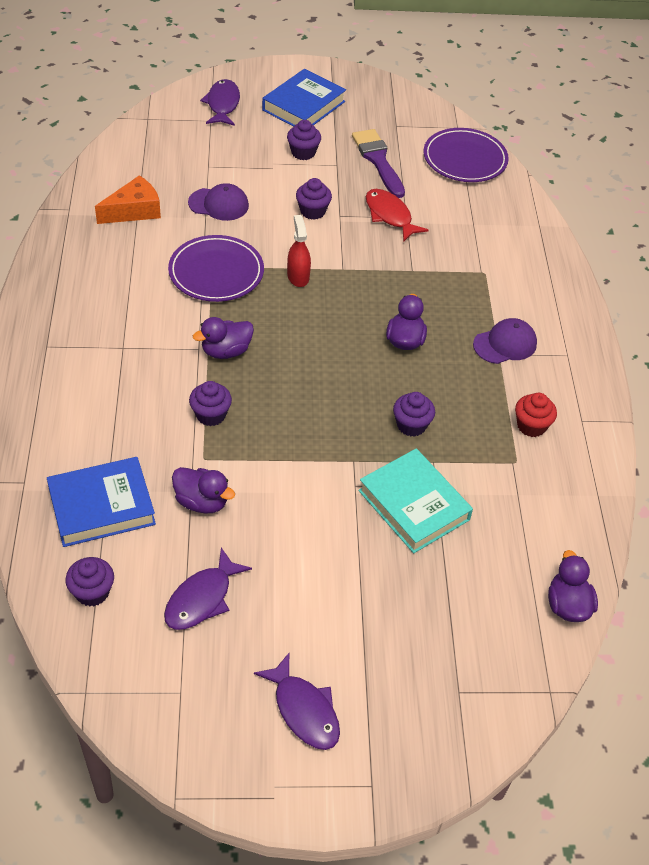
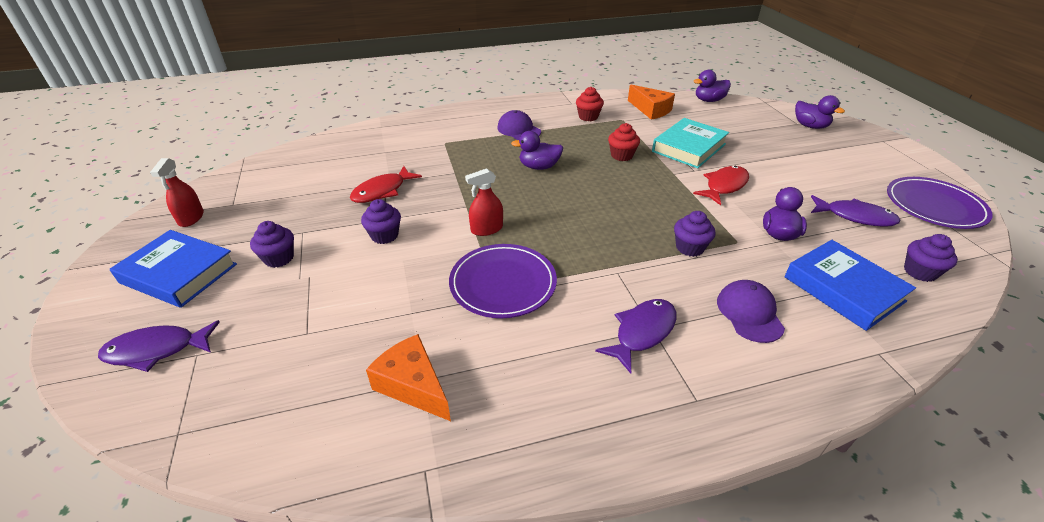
camera: 100 degrees left, 10 degrees down
purple cap [188,183,249,221] -> purple cap moved to [717,280,785,343]
purple duck [193,317,254,359] -> purple duck moved to [795,95,845,129]
purple fish [254,653,340,750] -> purple fish moved to [595,299,676,374]
purple brush [352,129,405,198] -> none
purple cupcake [393,392,435,437] -> red cupcake [608,123,640,161]
purple plate [423,128,509,182] -> purple plate moved to [887,177,993,229]
none -> red spray bottle [150,158,204,227]
none -> orange cheese [628,84,675,120]
none -> red fish [693,166,749,205]

